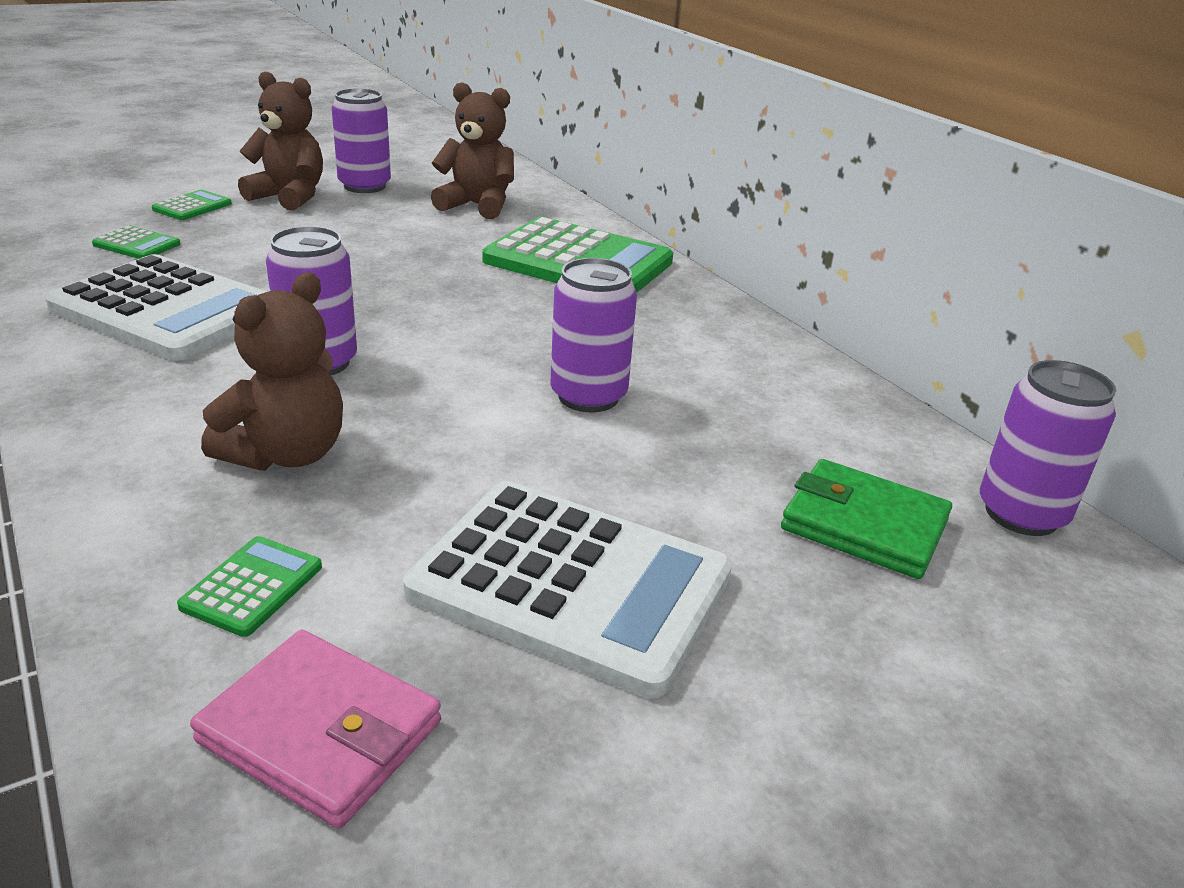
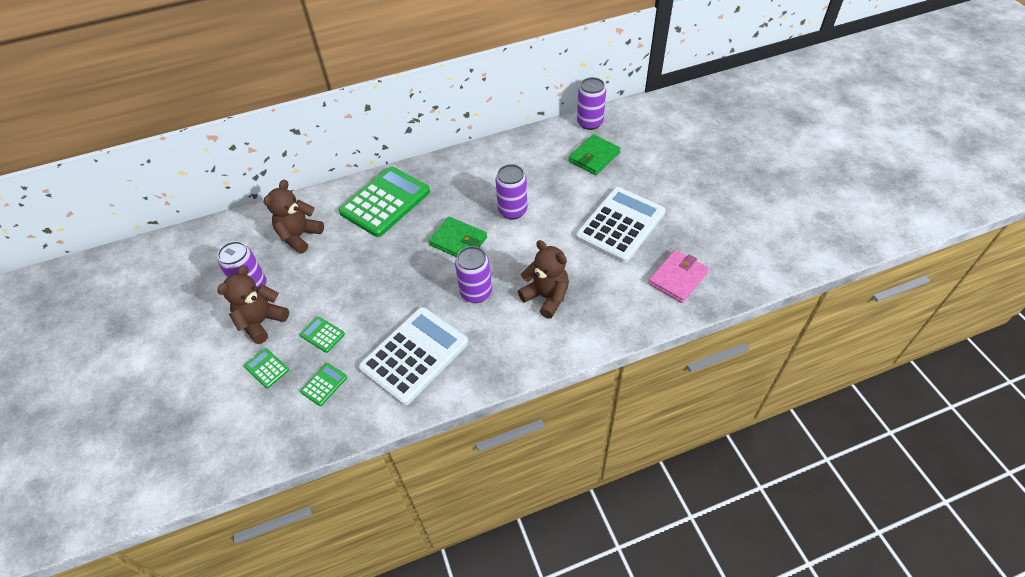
camera: 75 degrees left, 20 degrees up
green calculator [177,536,322,637] -> green calculator moved to [300,317,345,353]
none -> green wallet [428,217,487,257]

